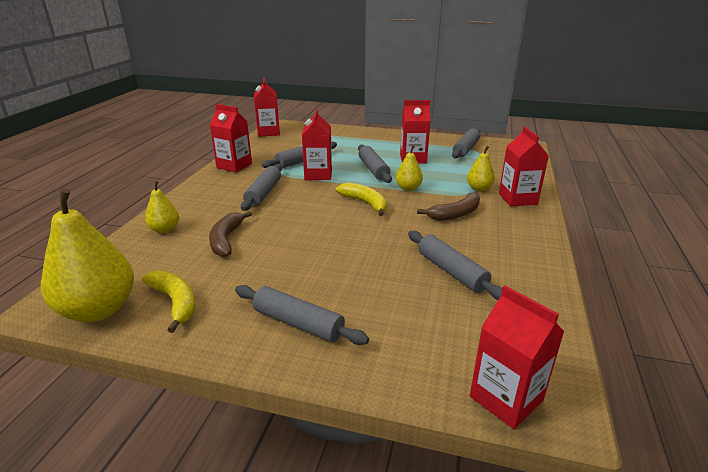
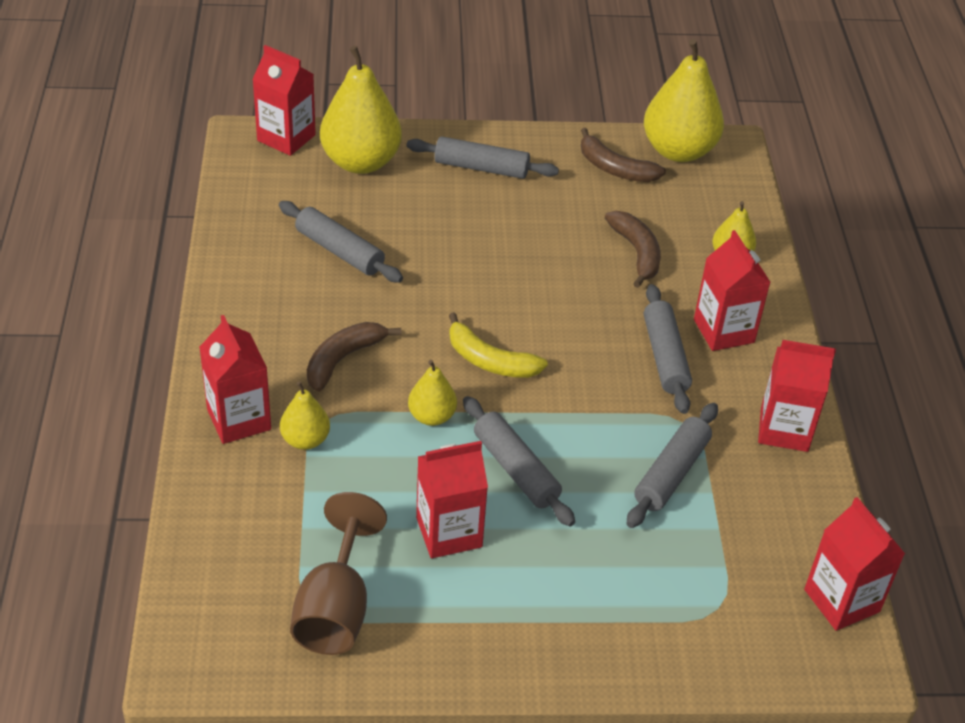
camera: 160 degrees right, 15 degrees up
yellow banana [142,270,195,333] -> brown banana [581,128,666,182]
red carton [302,109,332,180] -> red carton moved to [694,230,771,351]
grey rolling pin [452,128,480,158] -> brown goblet [290,492,387,655]
none -> yellow pear [320,46,402,174]

